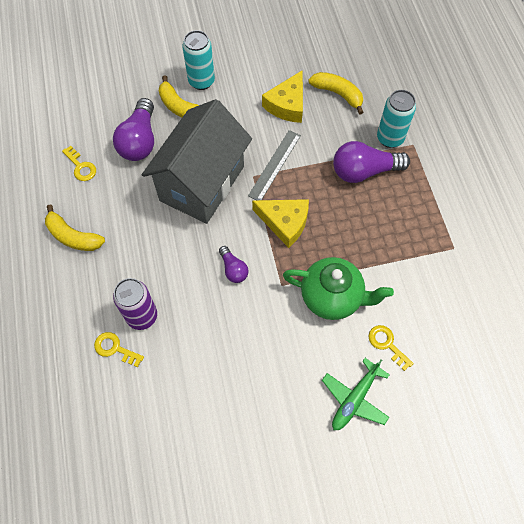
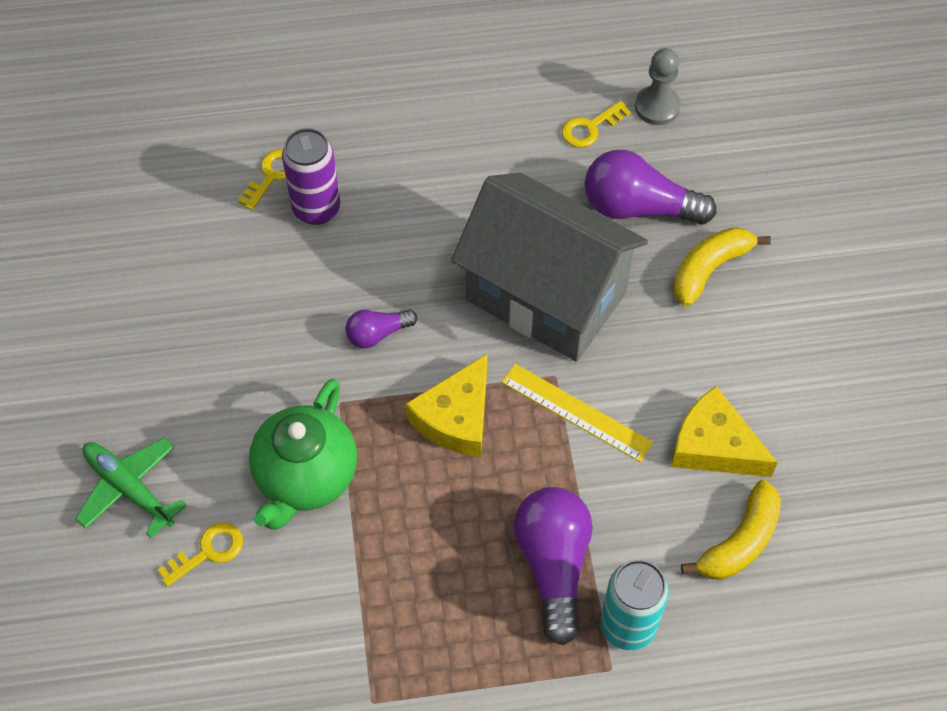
camera: 95 degrees right, 5 degrees down
yellow banana [45,204,105,251] -> none
turquoise can [182,30,215,90] -> none
grey ruler [248,130,301,200] -> yellow ruler [502,364,653,462]
none -> grey pawn [635,48,681,125]

